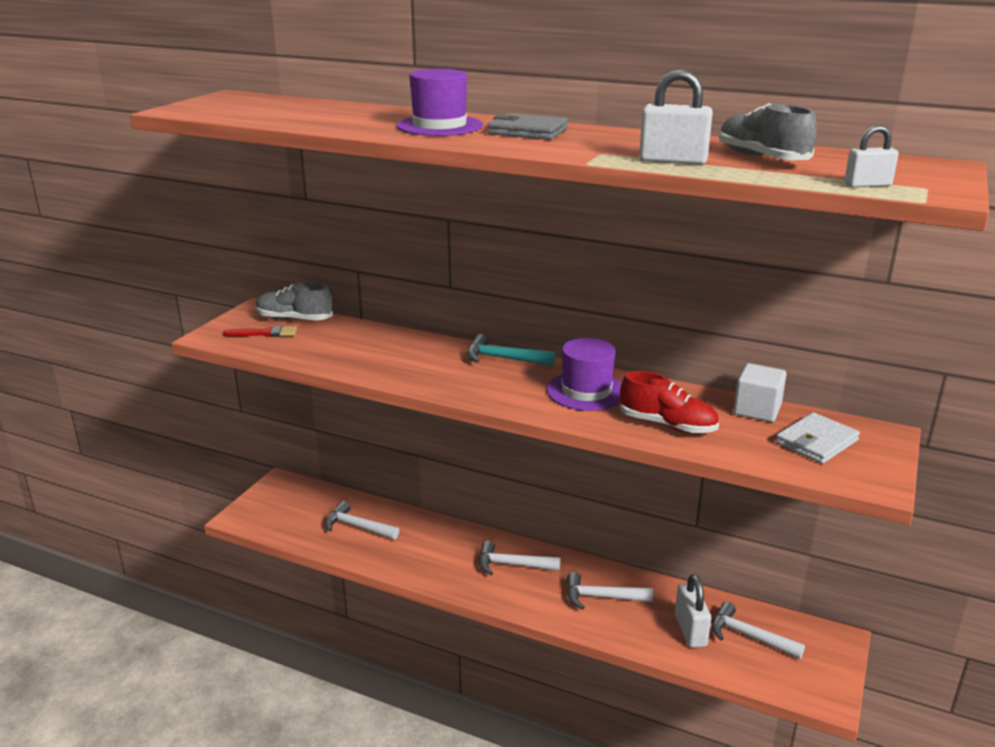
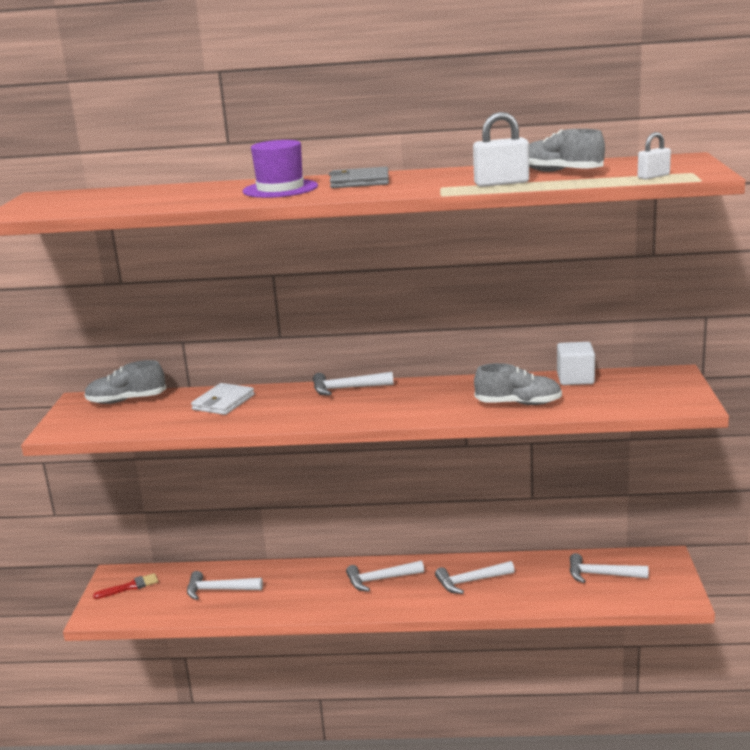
camera: 20 degrees left, 5 degrees down
red brush [223,325,297,337] -> red brush moved to [93,573,158,599]
turquoise hammer [467,334,556,366] -> white hammer [313,372,394,396]
purple hat [547,338,622,411] -> none
red shoe [620,371,719,434] -> grey shoe [474,363,562,405]
white padlock [675,574,711,648] -> none
white wallet [776,412,860,464] -> white wallet moved to [191,383,255,415]

